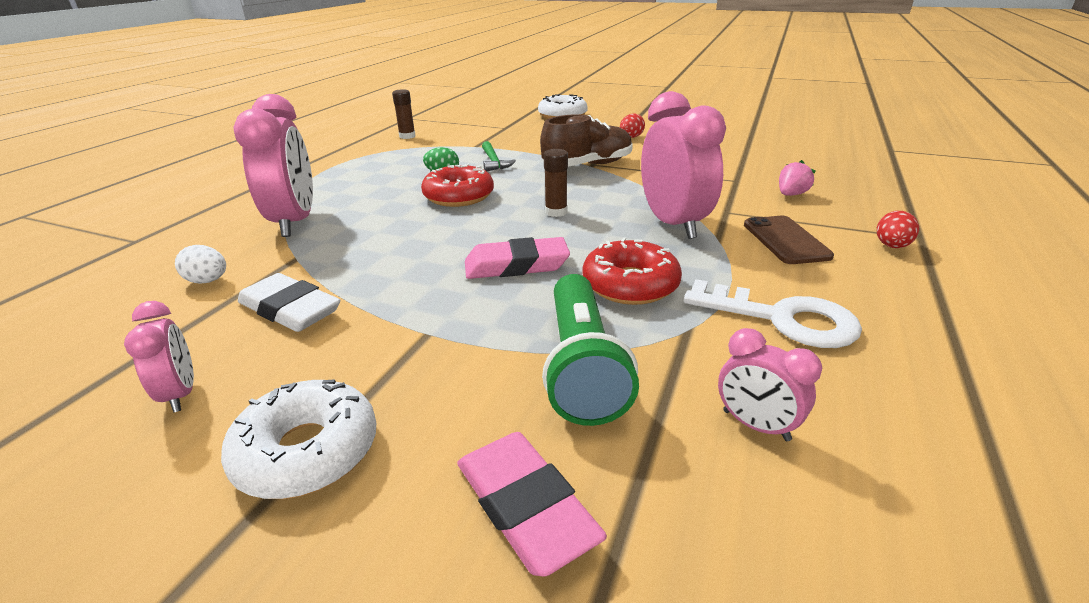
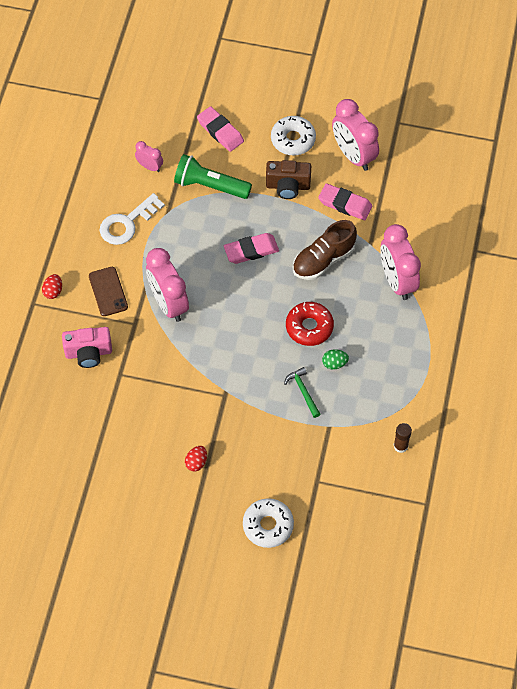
camera: 170 degrees right, 30 degrees up
pink clock [124,301,194,413] -> pink clock [332,99,379,171], size x1.98
white egg [175,245,226,284] -> none
white eraser [238,273,340,332] -> pink eraser [318,183,373,220]
brown shoe [540,114,633,166] -> brown shoe moved to [293,220,357,280]
green flashlight [542,274,639,426] -> green flashlight turned 60 degrees counterclockwise [174,154,252,199]
brown glue stick [544,149,568,217] -> none
red donut [582,238,682,305] -> none
white key [683,279,862,348] -> white key turned 60 degrees counterclockwise [100,193,165,245]
pink strawberry [779,160,815,196] -> pink camera [62,327,112,368]
none -> brown camera [266,160,311,199]

